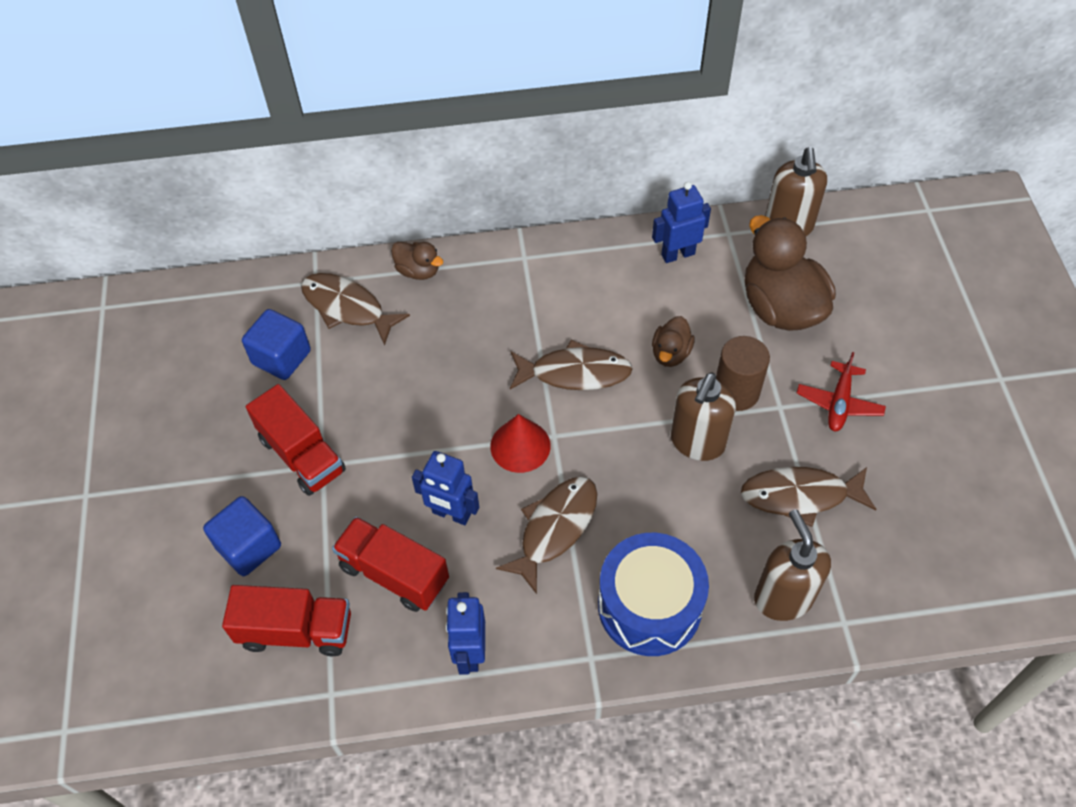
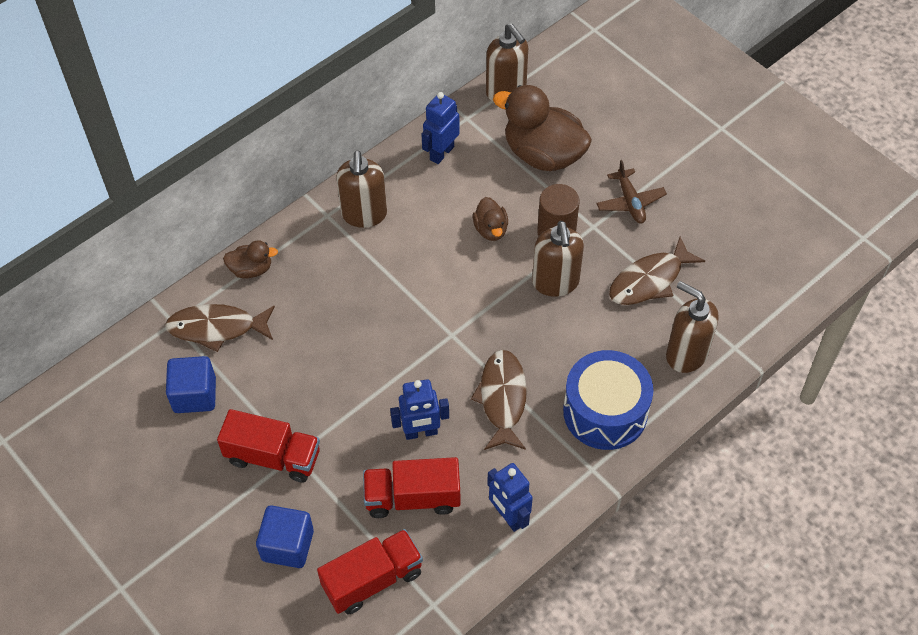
camera: 35 degrees left, 0 degrees up
red cone [490,414,551,473] -> none
brown fish [510,340,633,390] -> none
red plane [797,352,886,431] -> brown plane [596,160,667,223]
none -> brown soap dispenser [336,151,387,228]

